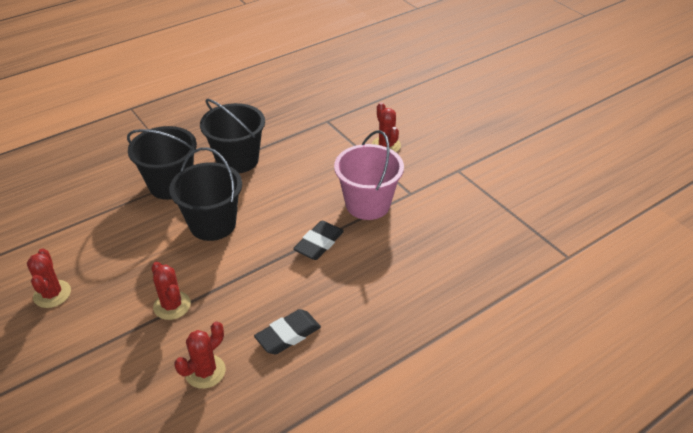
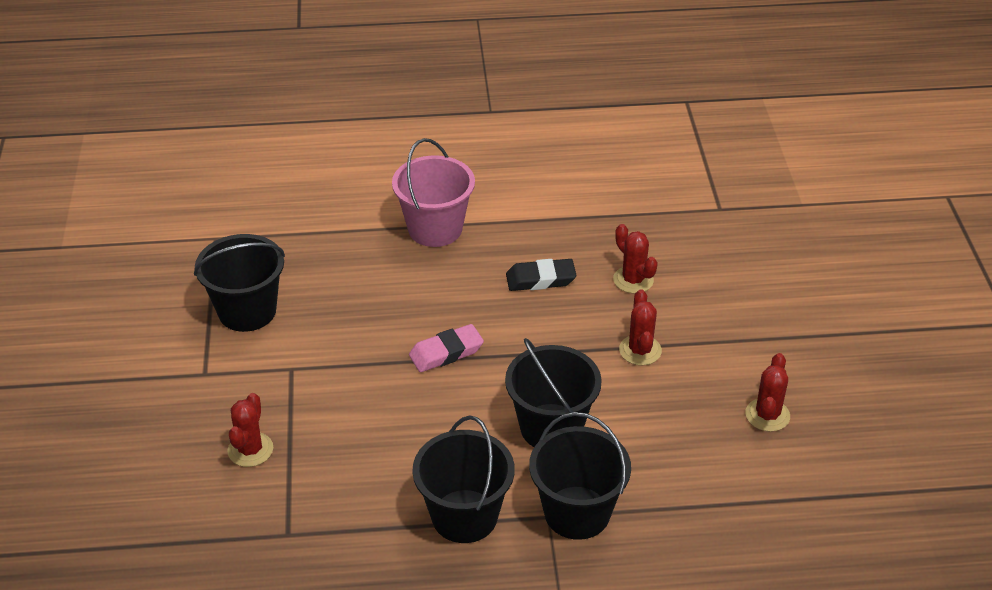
camera: 150 degrees left, 0 degrees up
red cactus [174,321,226,389] -> red cactus turned 75 degrees clockwise [613,224,658,294]
black eraser [293,221,344,260] -> pink eraser [409,324,484,372]
pink bucket [334,130,404,220] -> pink bucket moved to [392,138,475,247]
none -> black bucket [194,234,285,332]

